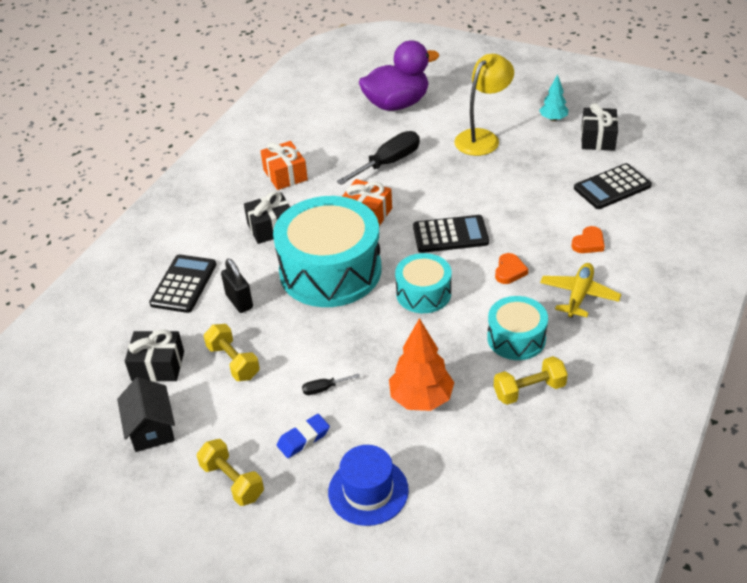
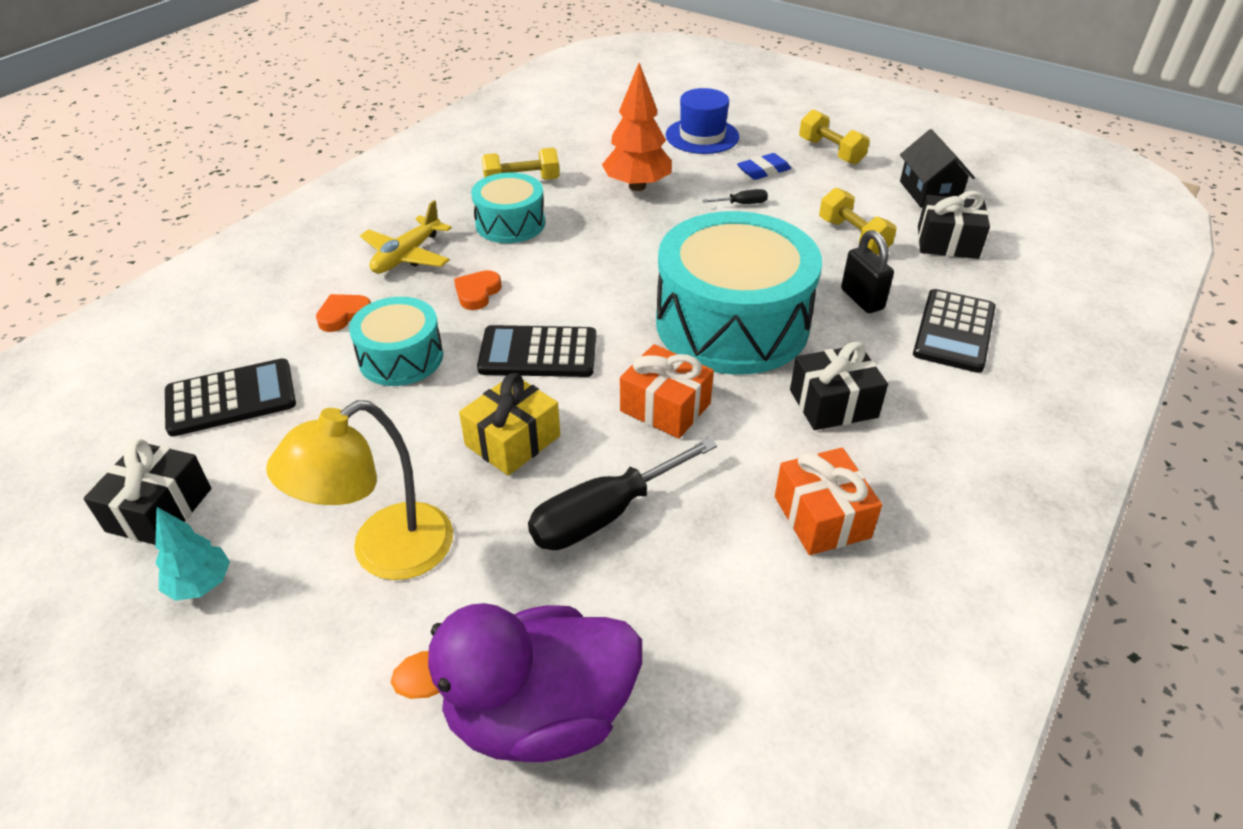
camera: 175 degrees left, 0 degrees up
turquoise drum [395,253,451,313] -> turquoise drum moved to [349,297,443,386]
none -> yellow gift [459,373,560,476]

